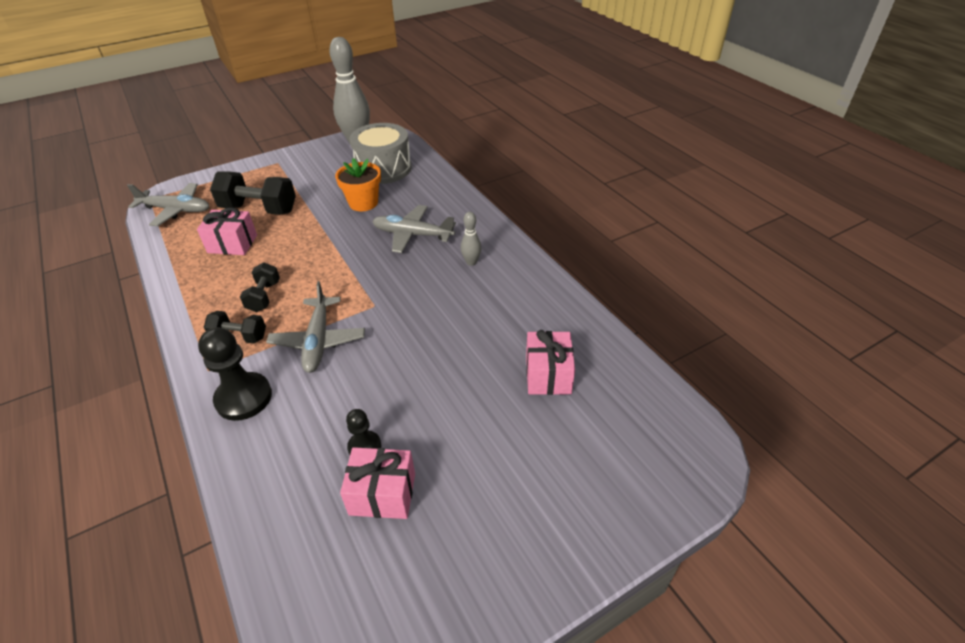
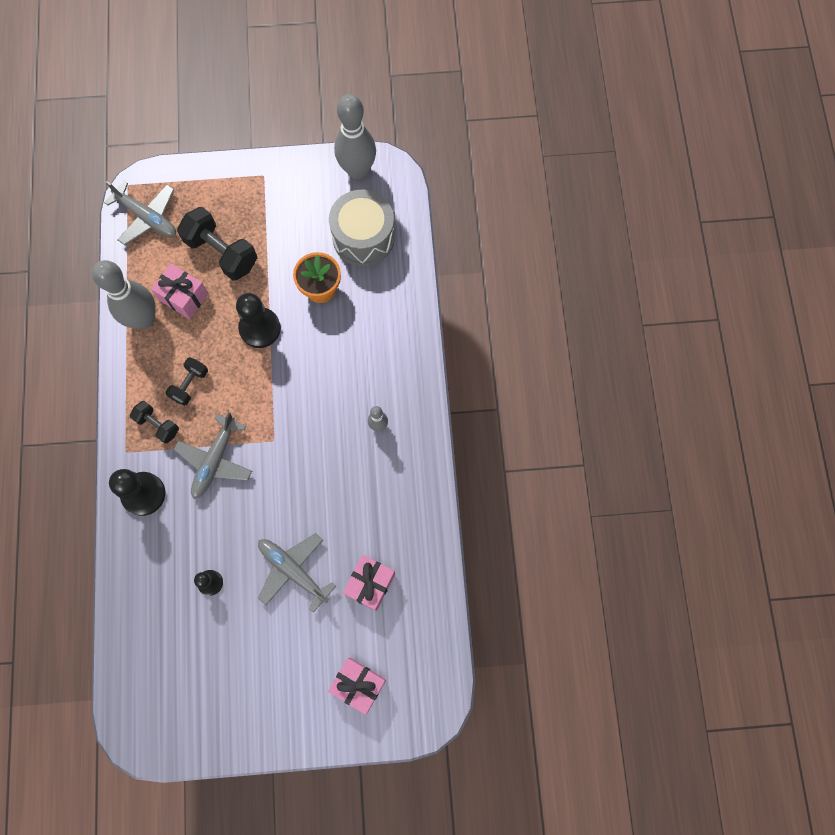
camera: 25 degrees right, 30 degrees up
pink gift [340,447,415,519] -> pink gift moved to [328,658,386,715]
grey plane [372,205,456,253] -> grey plane moved to [258,533,336,613]
none -> grey bowling pin [92,260,156,329]
none -> black pawn [236,293,281,348]

